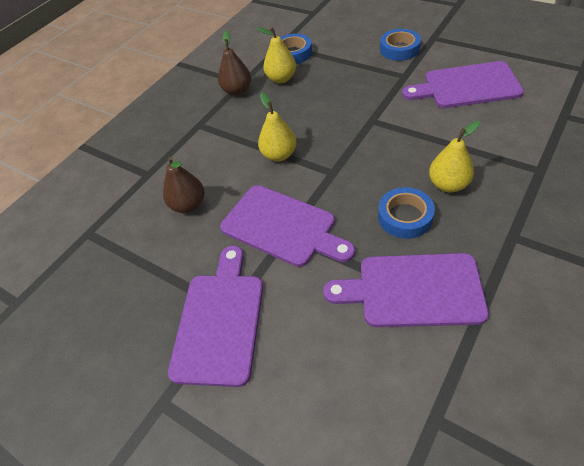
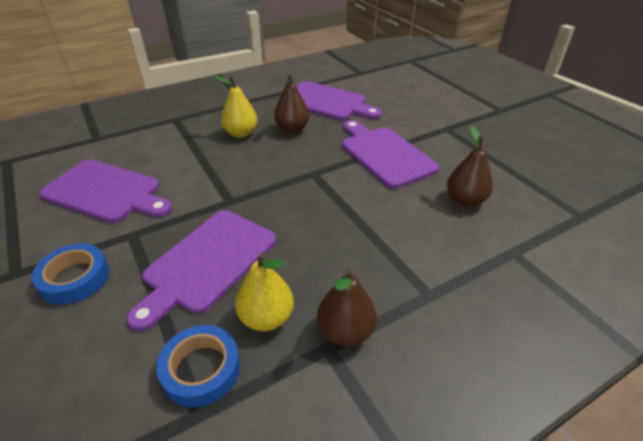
camera: 160 degrees left, 10 degrees down
purple cutting board [168,246,263,387] -> purple cutting board moved to [127,210,276,331]
yellow pear [258,92,297,162] -> none
blue tape [378,187,435,239] -> brown pear [274,74,309,133]

